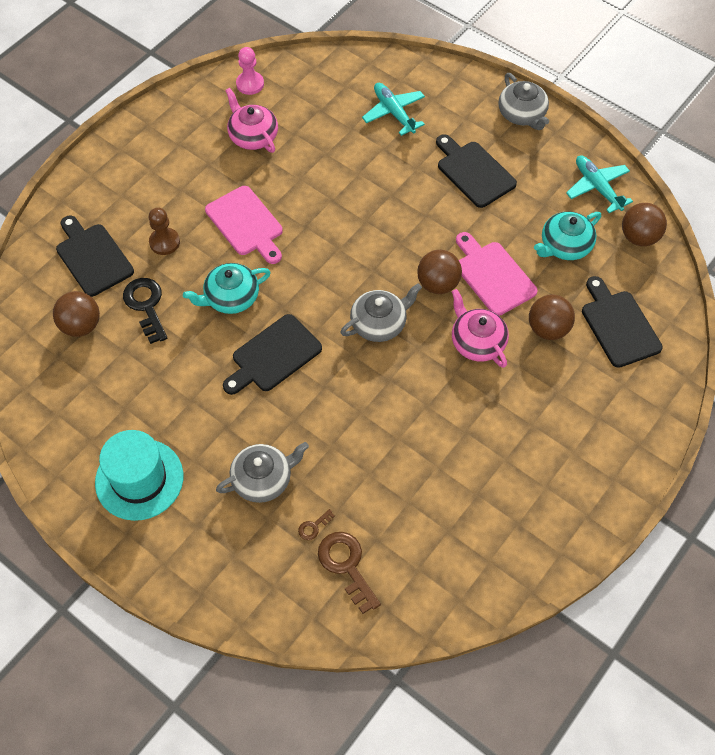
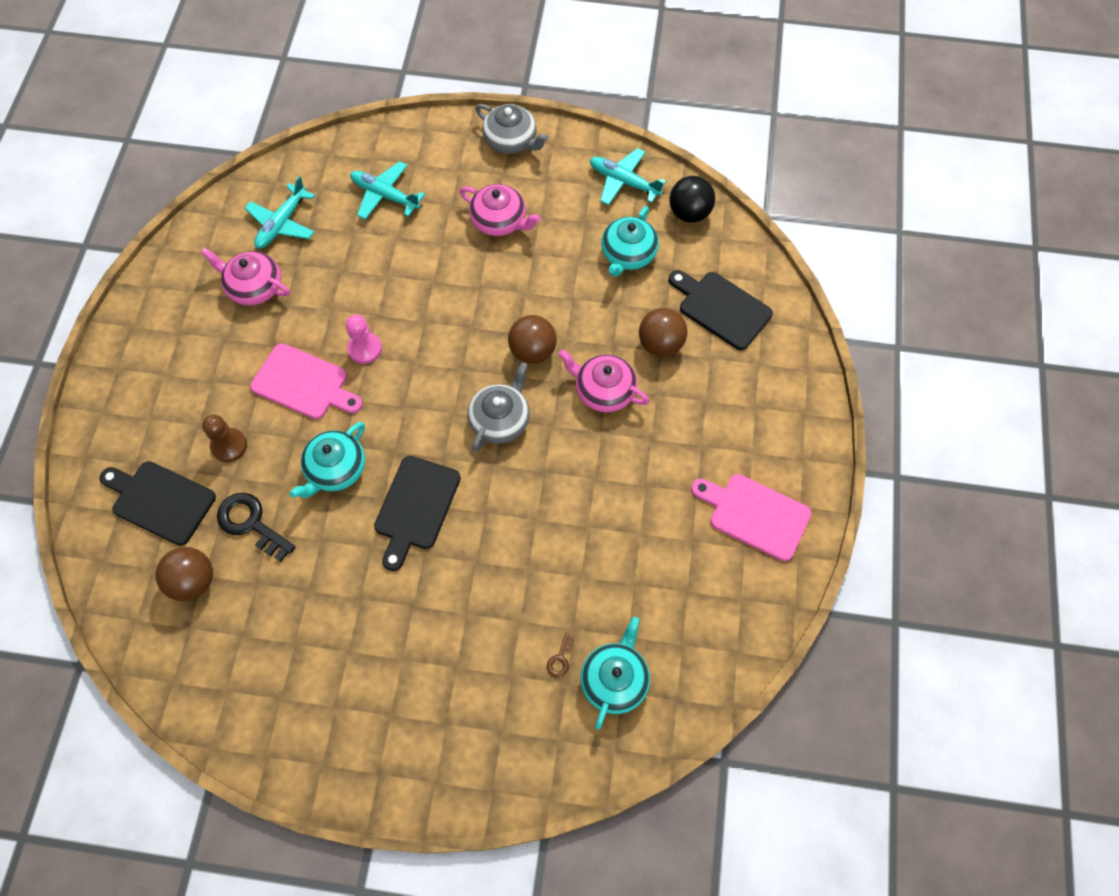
camera: 30 degrees left, 5 degrees up
turquoise hat [95,430,183,521] -> none
grey teapot [216,442,309,503] -> none
pink pawn [236,47,264,95] -> pink pawn moved to [346,314,382,364]
brown key [318,532,381,614] -> turquoise teapot [580,617,650,730]
black cutting board [436,134,517,208] -> pink teapot [460,184,541,236]
pink cutting board [456,232,537,316] -> pink cutting board moved to [691,474,811,561]
brown ball [622,203,667,246] -> black ball [669,176,715,223]
none -> turquoise plane [245,176,315,249]

